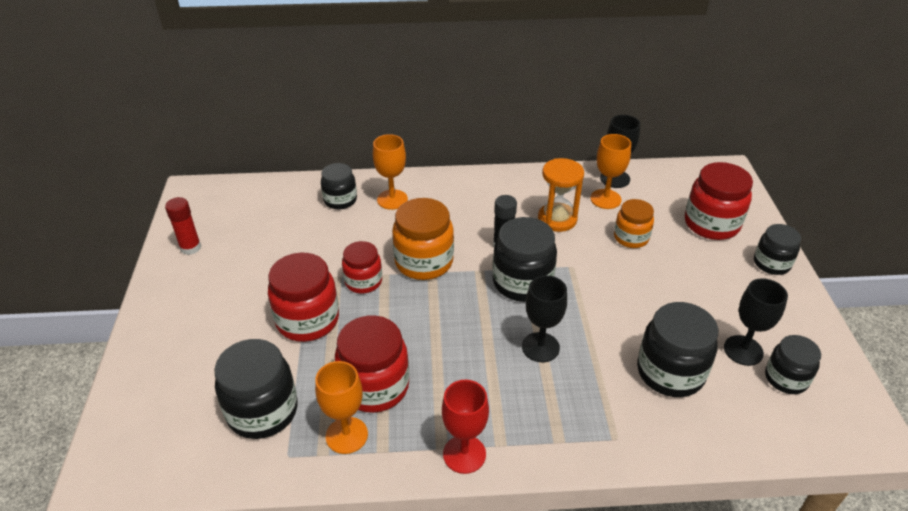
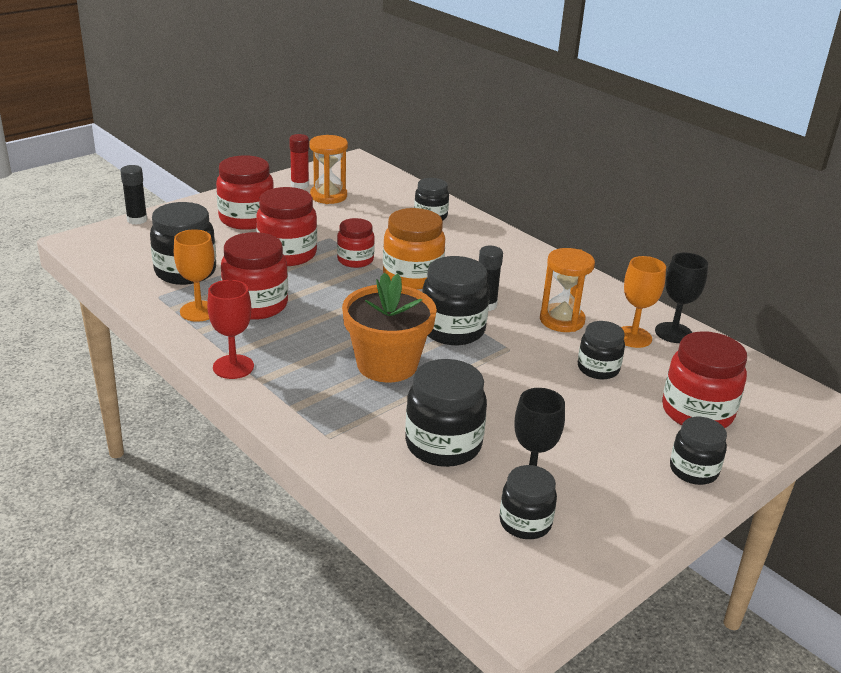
camera: 50 degrees right, 10 degrees down
orange goblet [373,134,408,210] -> none
black goblet [522,275,567,362] -> orange flower pot [342,272,437,383]
orange jar [614,199,654,248] -> black jar [578,321,625,380]
none -> black glue stick [120,165,148,225]
none -> red jar [216,155,274,230]
none -> orange hourglass [310,135,348,204]

